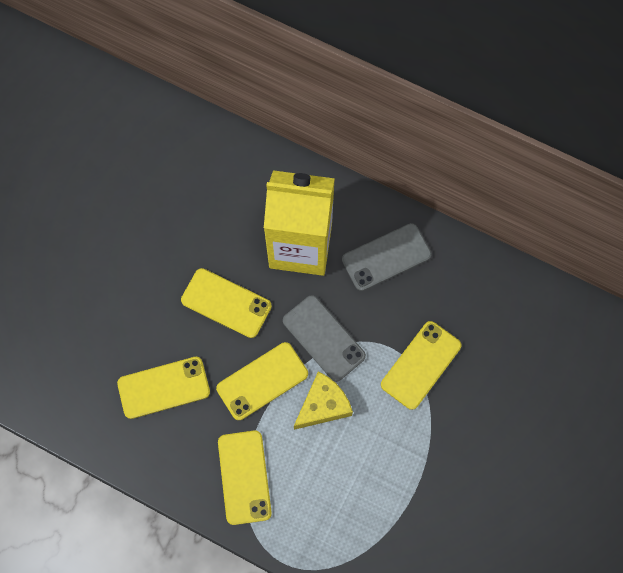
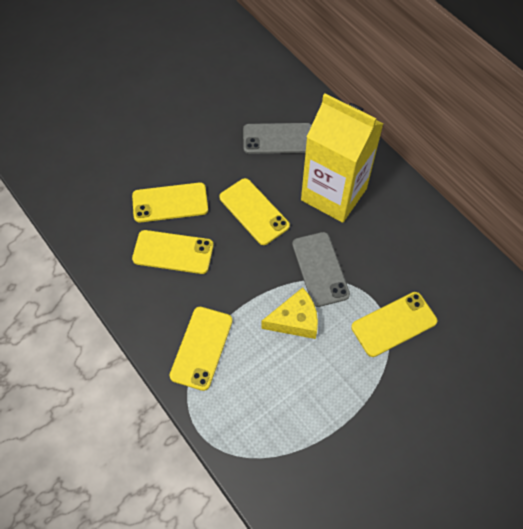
camera: 25 degrees right, 10 degrees down
yellow phone [216,342,308,420] -> yellow phone moved to [132,182,208,223]
grey phone [342,223,431,291] -> grey phone moved to [243,123,312,154]

